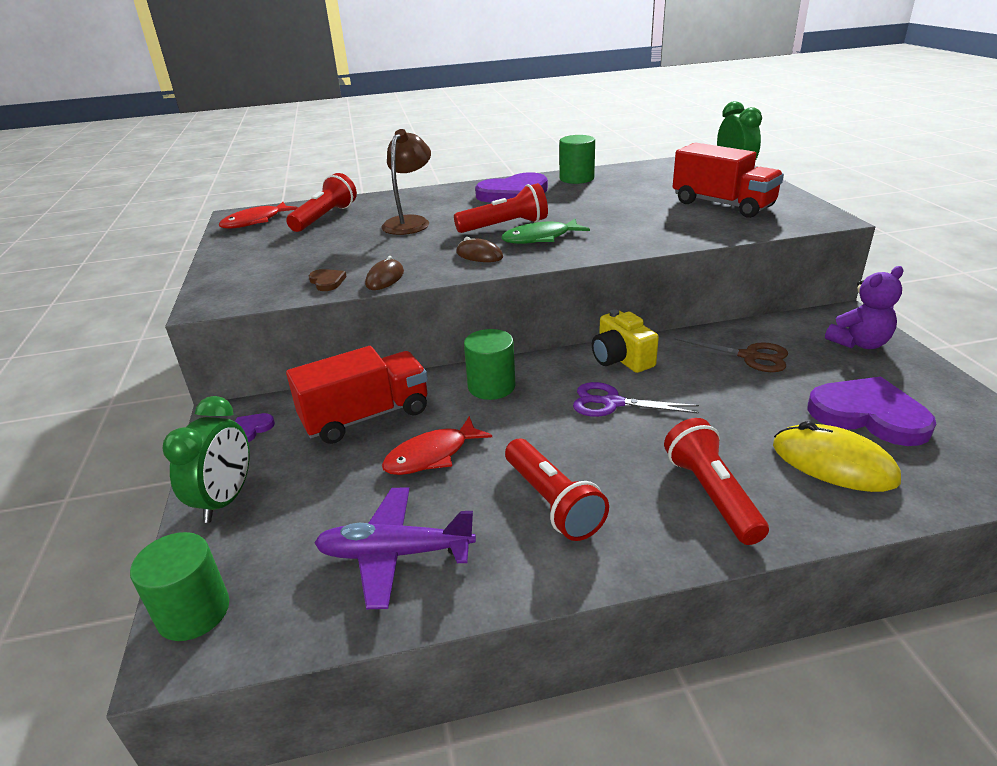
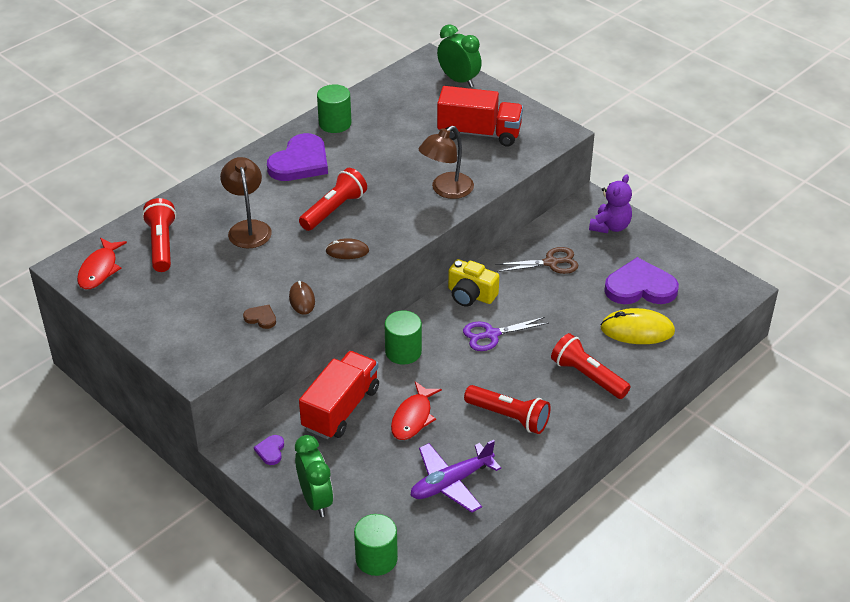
camera: 35 degrees left, 10 degrees up
green fish [501,219,590,244] -> none
none -> brown lamp [419,126,474,199]

